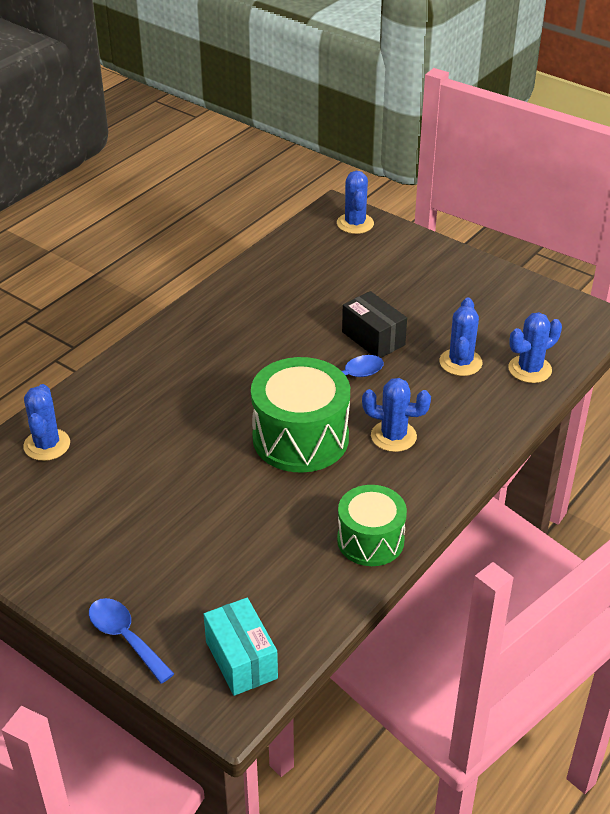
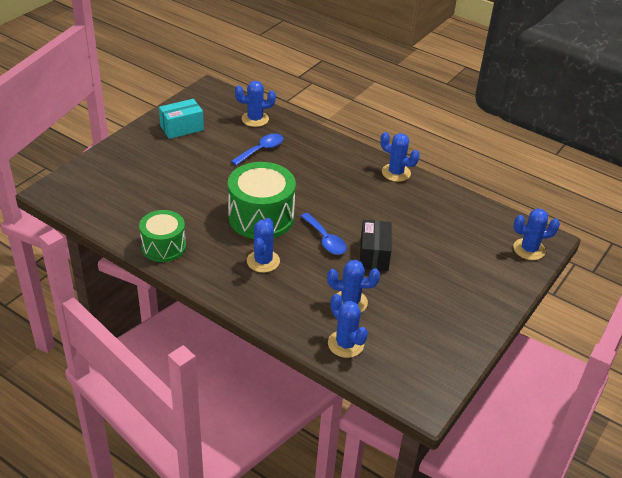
camera: 85 degrees right, 0 degrees up
blue spoon [89,598,174,683] -> blue spoon moved to [231,134,284,165]
turquoise box [204,598,278,696] -> turquoise box moved to [159,99,204,139]
black box [342,291,407,358] -> black box turned 45 degrees counterclockwise [360,220,391,271]
none -> blue cactus [380,132,420,182]

